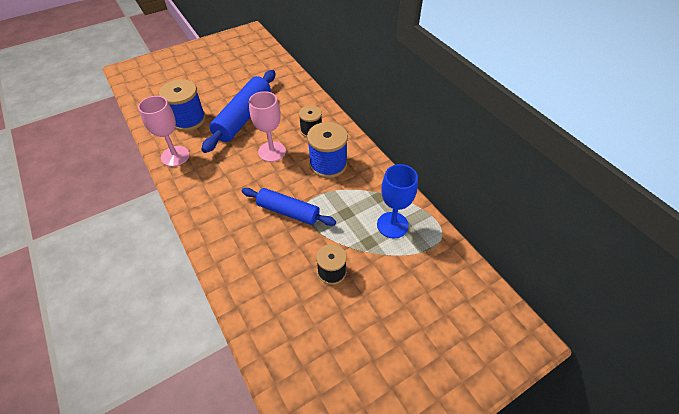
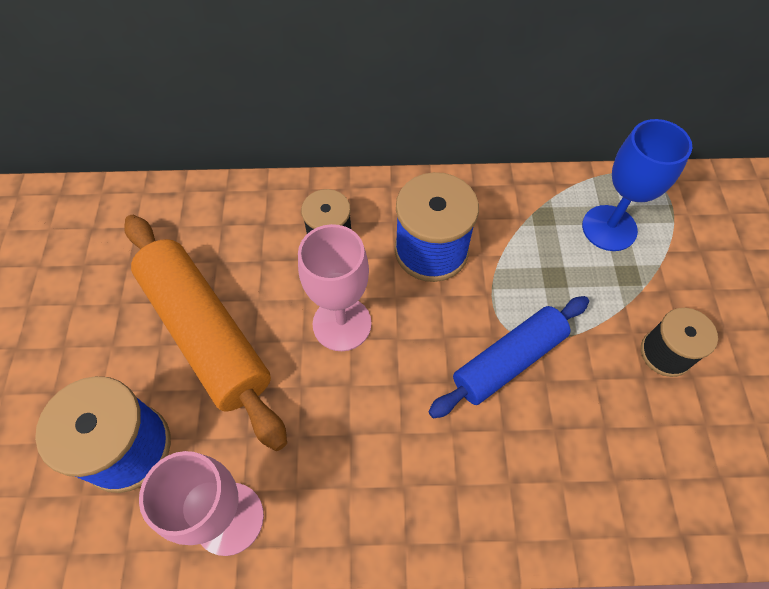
camera: 60 degrees left, 10 degrees up
blue rolling pin [201,70,275,153] -> orange rolling pin [124,215,287,451]

